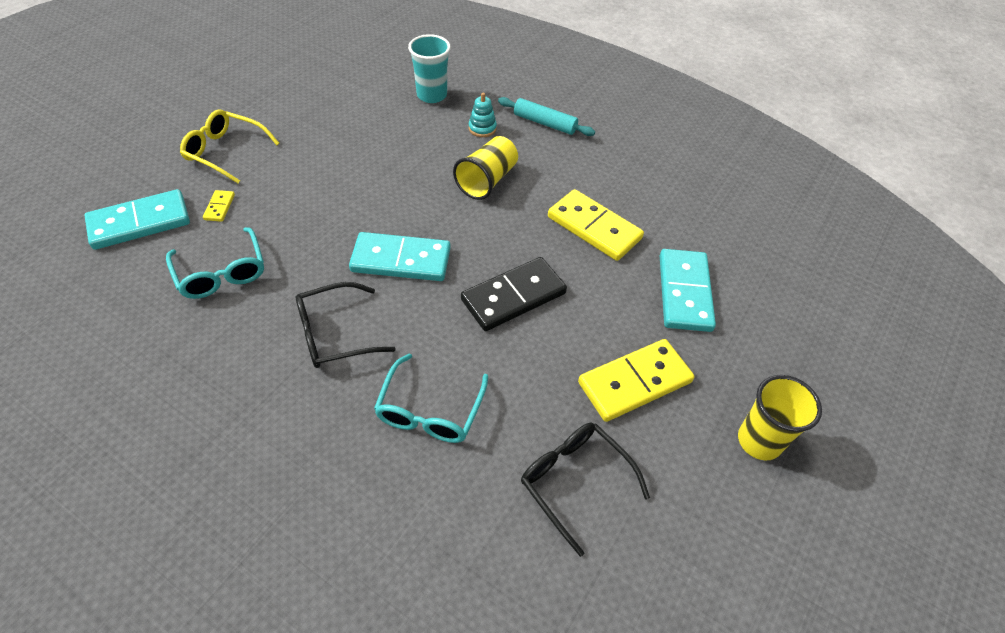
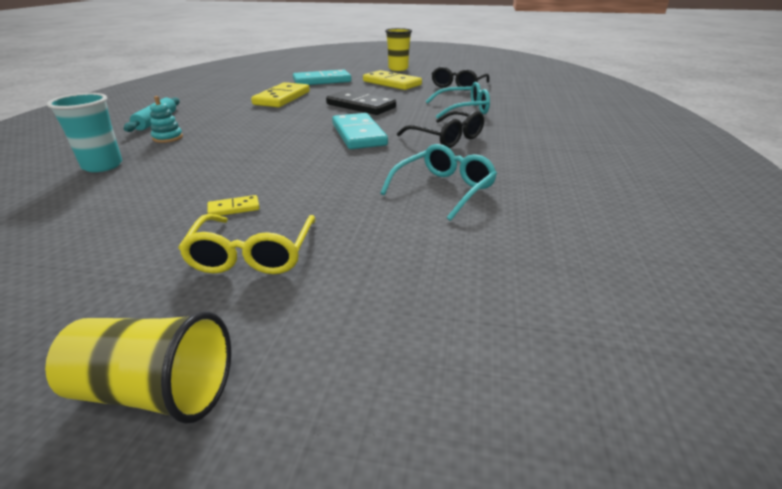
camera: 110 degrees left, 20 degrees down
turquoise domino [84,189,190,250] -> none
yellow domino [203,190,235,222] -> yellow domino moved to [207,195,260,216]
yellow cup [453,136,518,200] -> yellow cup moved to [45,311,231,424]

